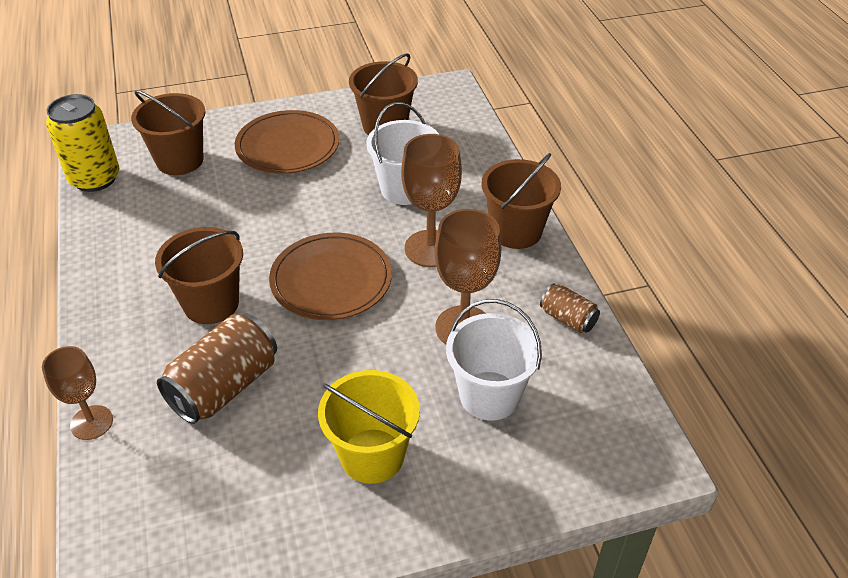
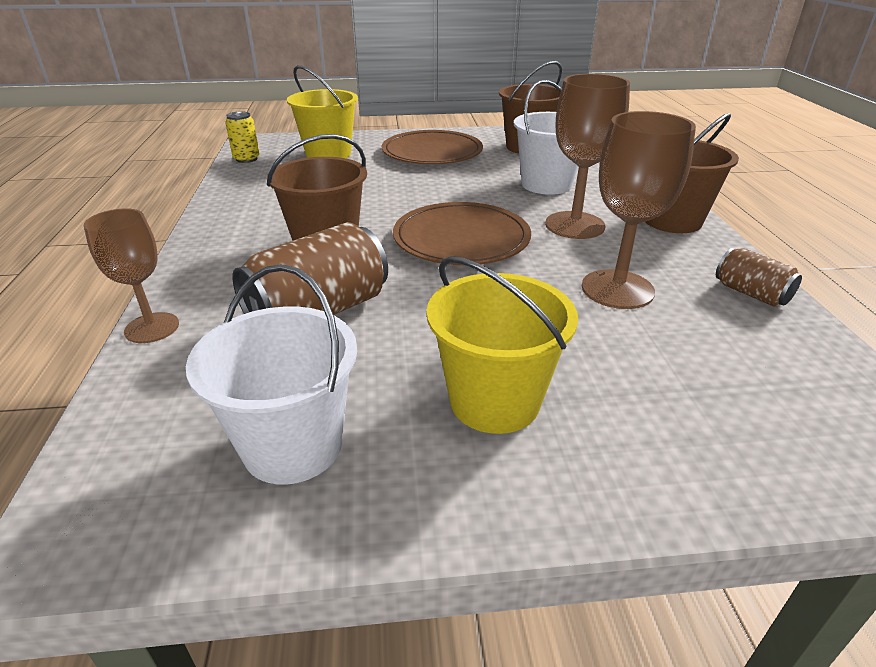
camera: 10 degrees right, 10 degrees down
yellow can [46,94,120,192] -> yellow can [225,111,260,163], size x0.53
brown bucket [131,90,206,175] -> yellow bucket [287,65,358,158]
white bucket [446,299,542,421] -> white bucket moved to [186,264,357,484]

